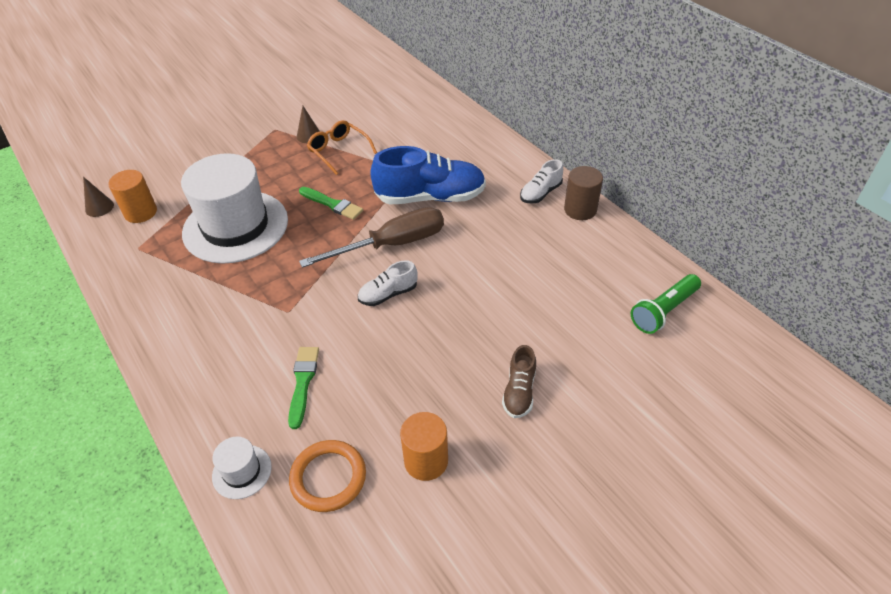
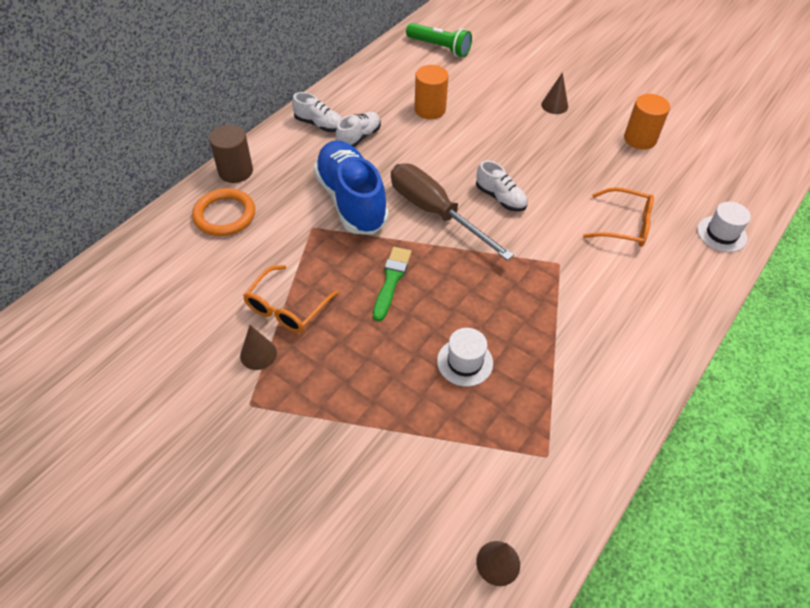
camera: 110 degrees left, 5 degrees up
orange cylinder [108,170,157,223] -> orange cylinder moved to [415,65,449,119]
white hat [181,153,288,263] -> white hat [437,328,493,387], size x0.42
green brush [288,347,319,429] -> orange glasses [583,187,654,247]
orange ring [289,440,366,512] -> orange ring moved to [192,188,255,236]
brown shoe [502,345,536,418] -> brown cone [541,72,568,114]
brown cylinder [564,166,603,220] -> brown cylinder moved to [209,125,253,183]
none -> white shoe [336,112,381,147]

